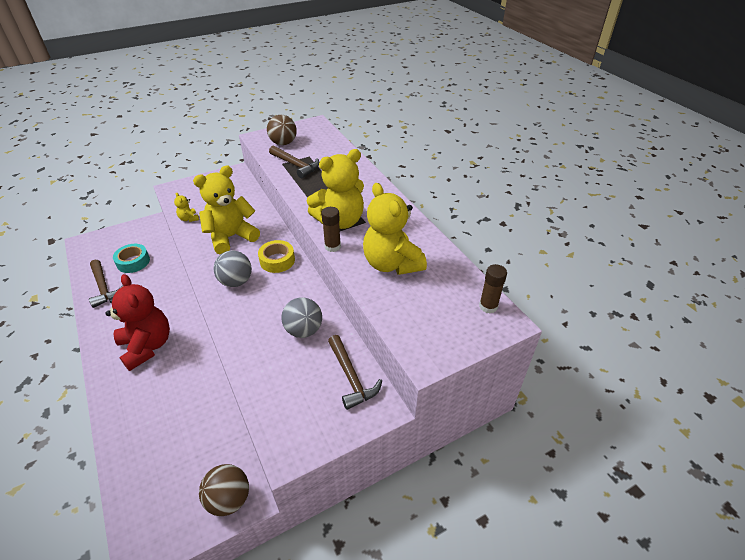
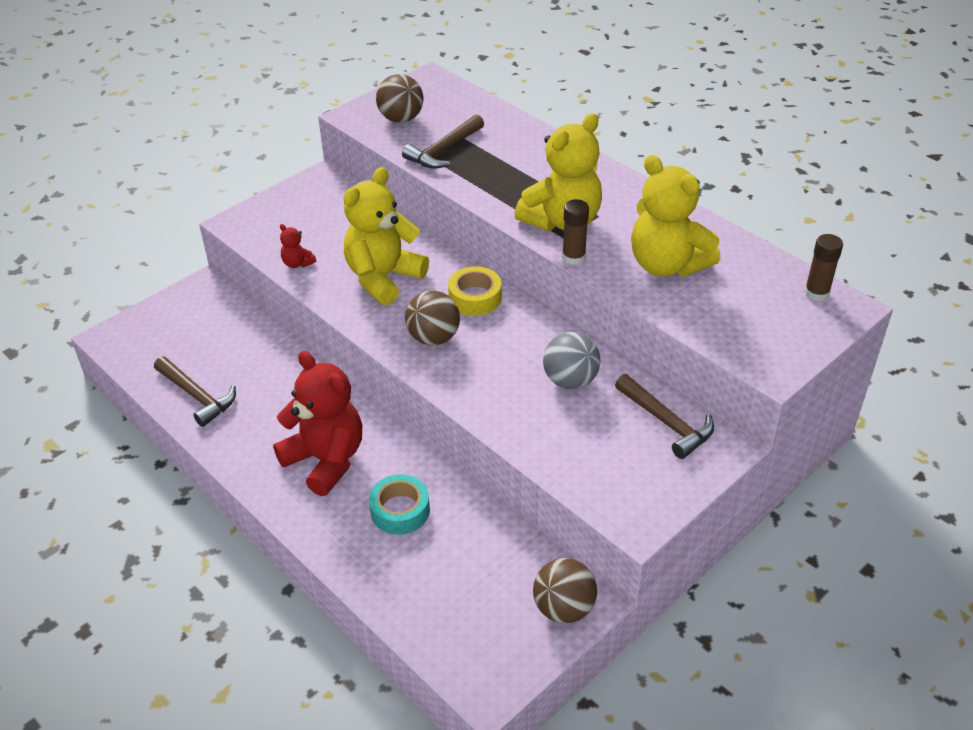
camera: 15 degrees left, 0 degrees up
turquoise tape [113,244,150,273] -> turquoise tape moved to [369,474,430,535]
yellow teddy bear [174,193,199,222] -> red teddy bear [280,224,316,268]
grey ball [214,250,252,287] -> brown ball [405,290,460,345]
brown hammer [269,146,319,178] -> brown hammer turned 105 degrees clockwise [402,115,484,169]

